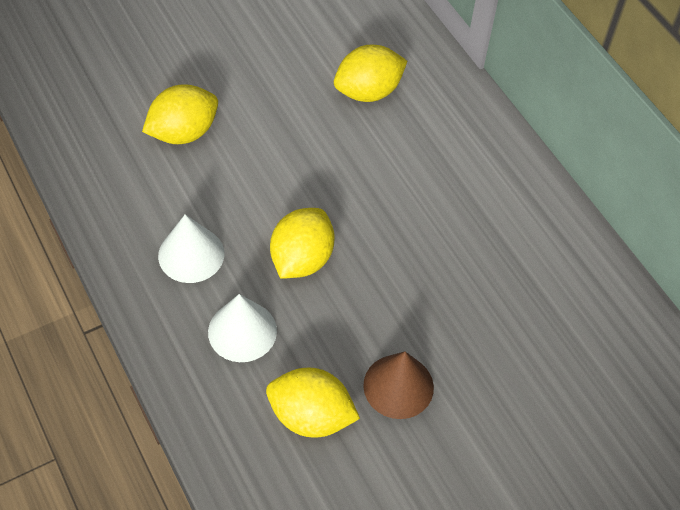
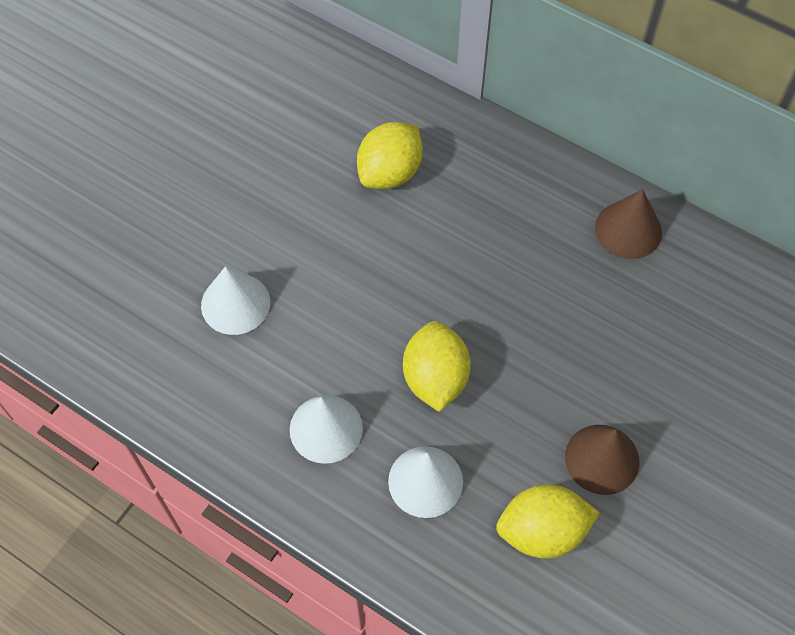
camera: 25 degrees left, 5 degrees up
yellow lemon [142,84,218,144] -> white cone [201,266,270,335]
none -> brown cone [595,189,662,259]

